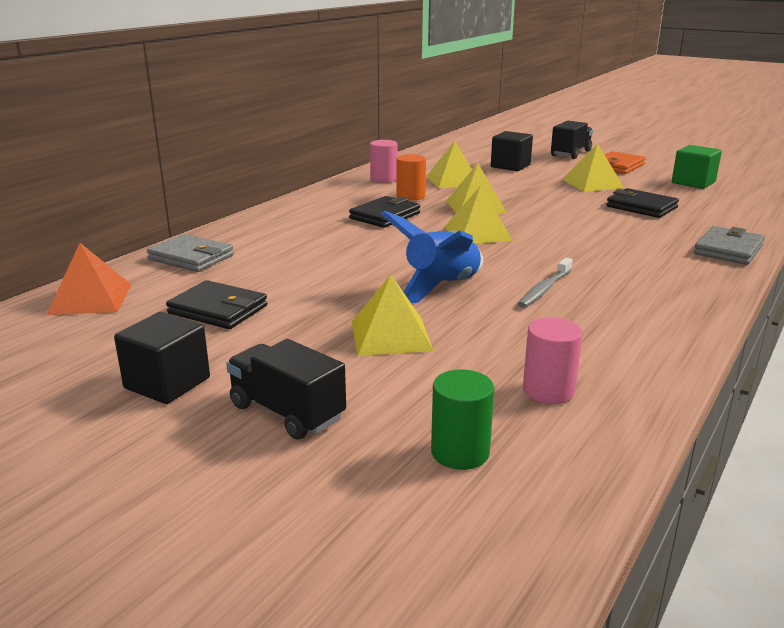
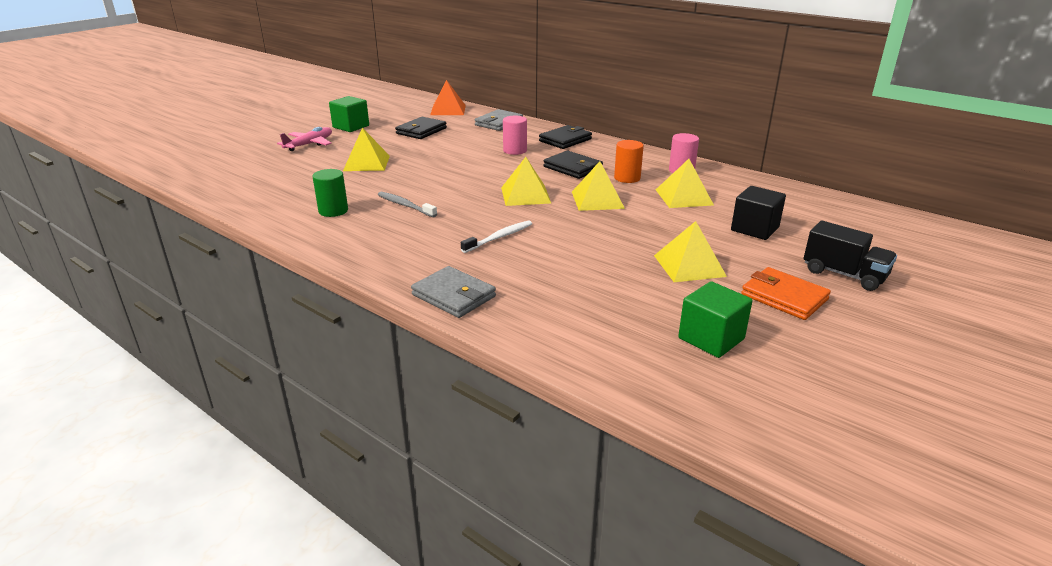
camera: 95 degrees right, 5 degrees up
black cube [114,312,210,404] -> green cube [329,96,369,132]
black truck [226,339,346,440] -> pink plane [277,127,332,151]
blue rocket [381,210,483,303] -> none
green cylinder [431,370,494,470] -> green cylinder moved to [312,169,348,217]
pink cylinder [523,318,583,404] -> pink cylinder moved to [503,116,527,155]
black wallet [606,188,679,218] -> black wallet moved to [539,125,592,149]
none -> white toothbrush [461,221,532,253]

